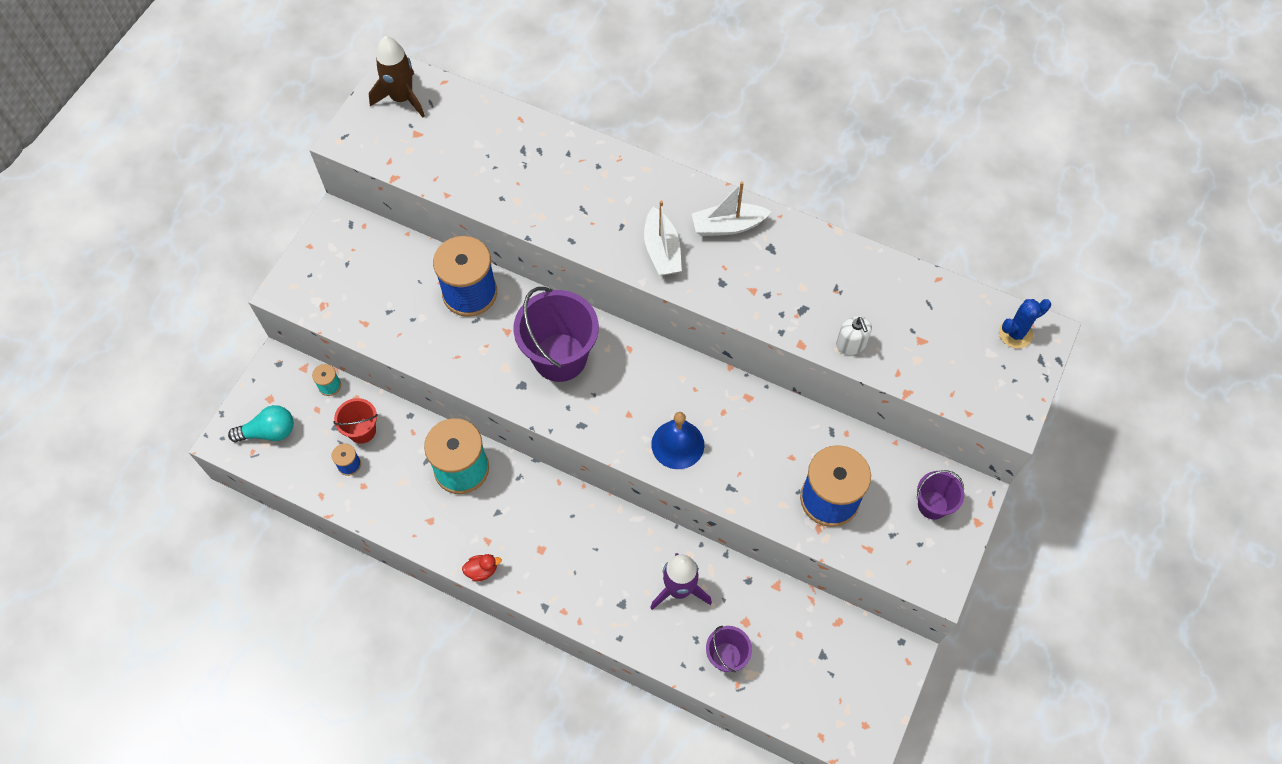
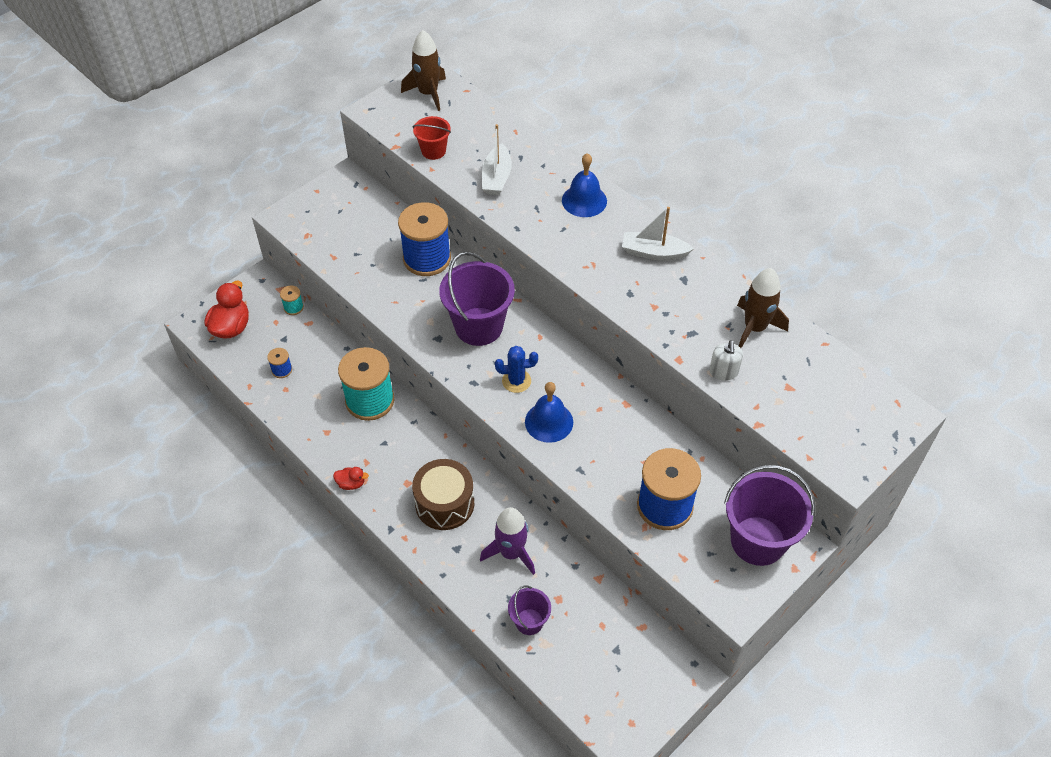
camera: 20 degrees right, 10 degrees down
turquoise light bulb [228,405,294,442] -> red duck [205,281,249,338]
red bucket [333,398,378,444] -> red bucket moved to [413,116,451,160]
white boat [644,200,682,276] -> white boat moved to [482,124,512,195]
purple bucket [917,470,964,520] -> purple bucket [724,465,815,566], size x1.89
blue cactus [999,299,1051,348] -> blue cactus moved to [495,346,538,393]
none -> brown drum [412,459,474,530]
none -> blue bell [562,153,607,217]
none -> brown rocket [737,268,789,348]

